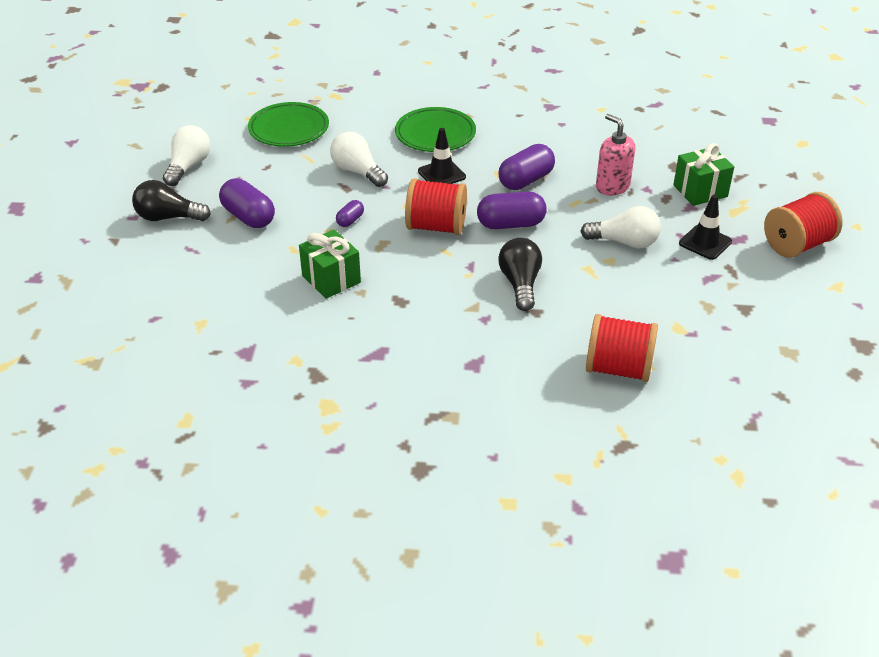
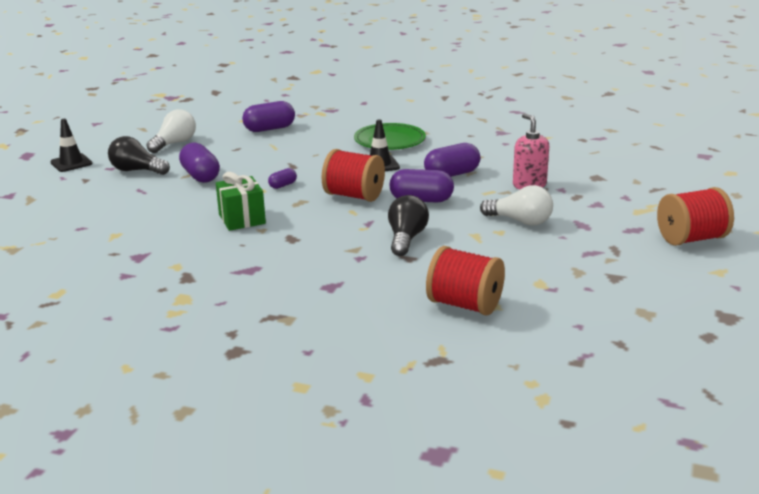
camera: 15 degrees right, 15 degrees down
green plate [248,102,329,147] -> purple capsule [242,101,295,132]
white light bulb [330,132,388,187] -> none
green gift [673,143,734,206] -> none
black traffic cone [679,195,732,260] -> black traffic cone moved to [50,119,92,172]

